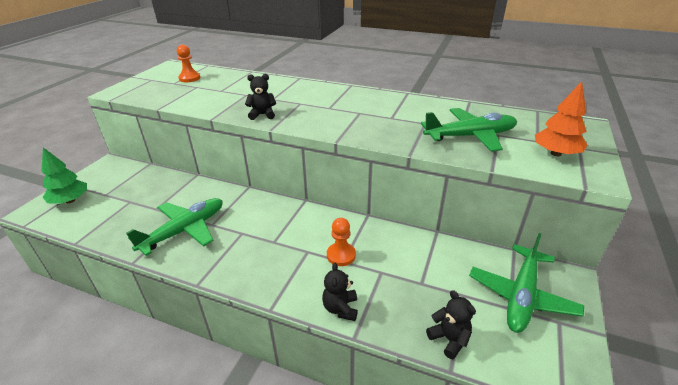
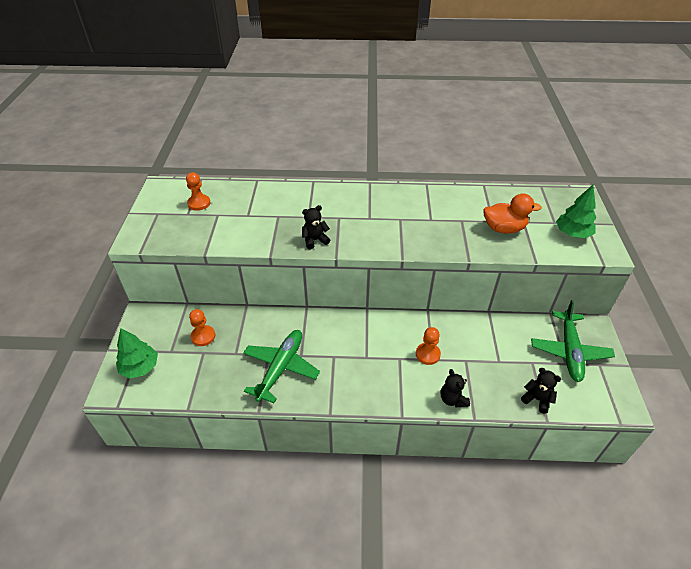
camera: 20 degrees left, 10 degrees up
green plane [421,108,517,152] -> orange duck [483,193,542,234]
orange tree [535,81,587,156] -> green tree [556,185,596,238]
none -> orange pawn [189,309,215,346]

